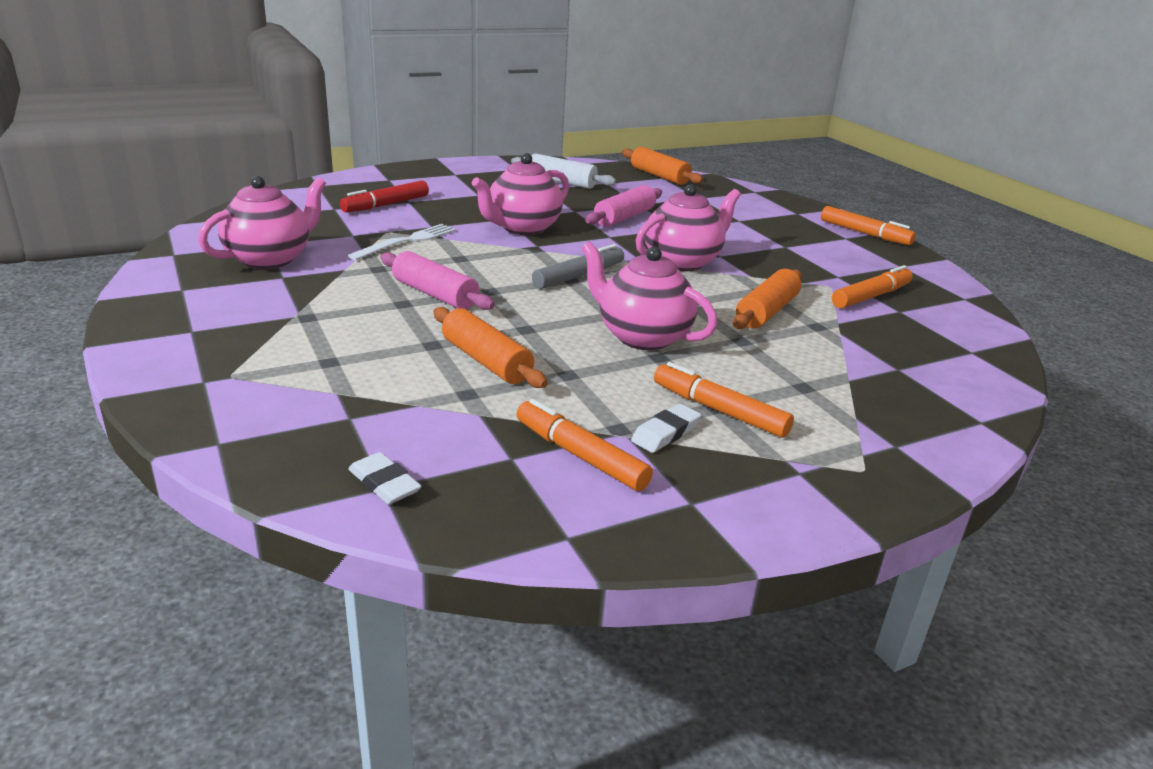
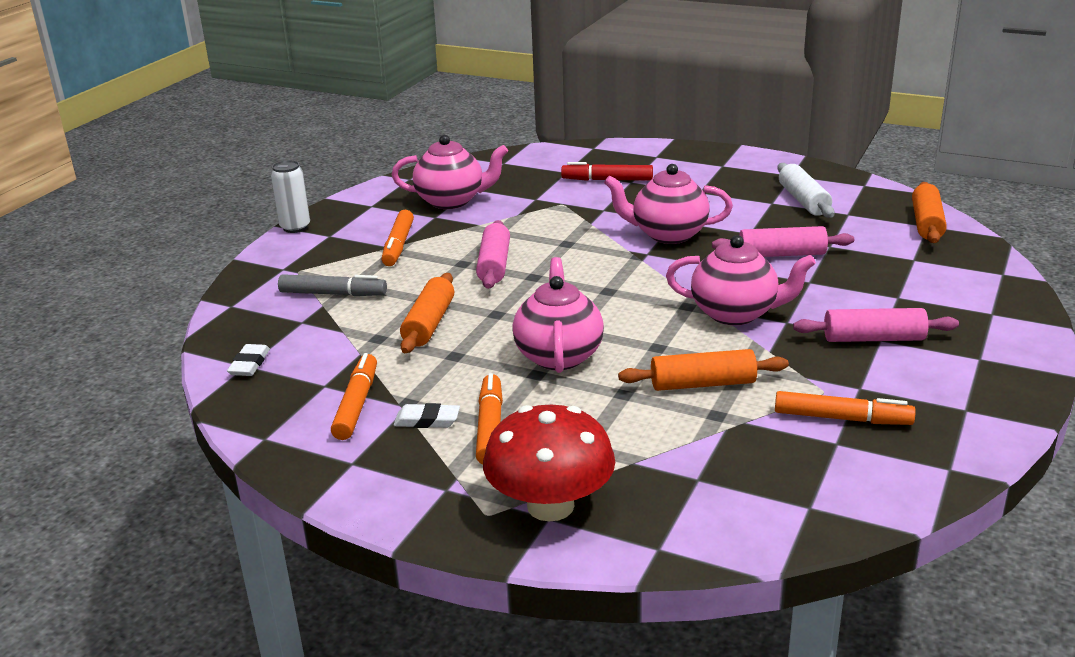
camera: 55 degrees right, 0 degrees up
white fork [348,224,456,260] -> none
grey marker [532,244,624,289] -> grey marker moved to [278,274,387,296]
orange marker [821,206,916,245] -> orange marker moved to [382,210,414,266]
none -> white can [271,160,310,233]
none -> red mushroom [483,405,615,522]
none -> pink rolling pin [793,308,959,342]

